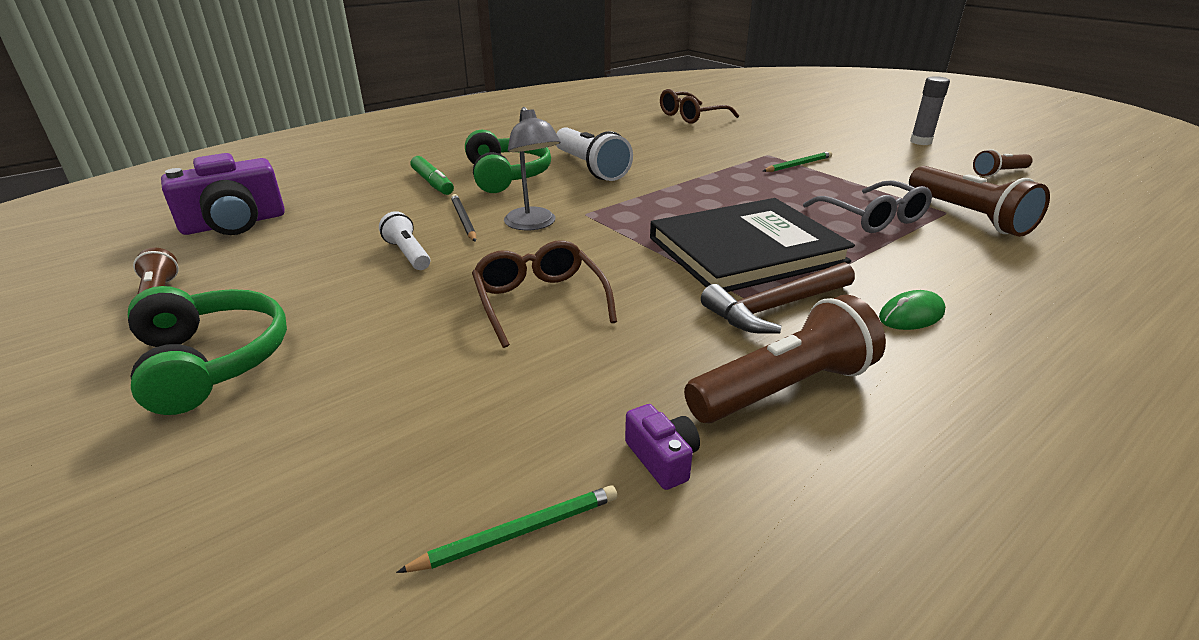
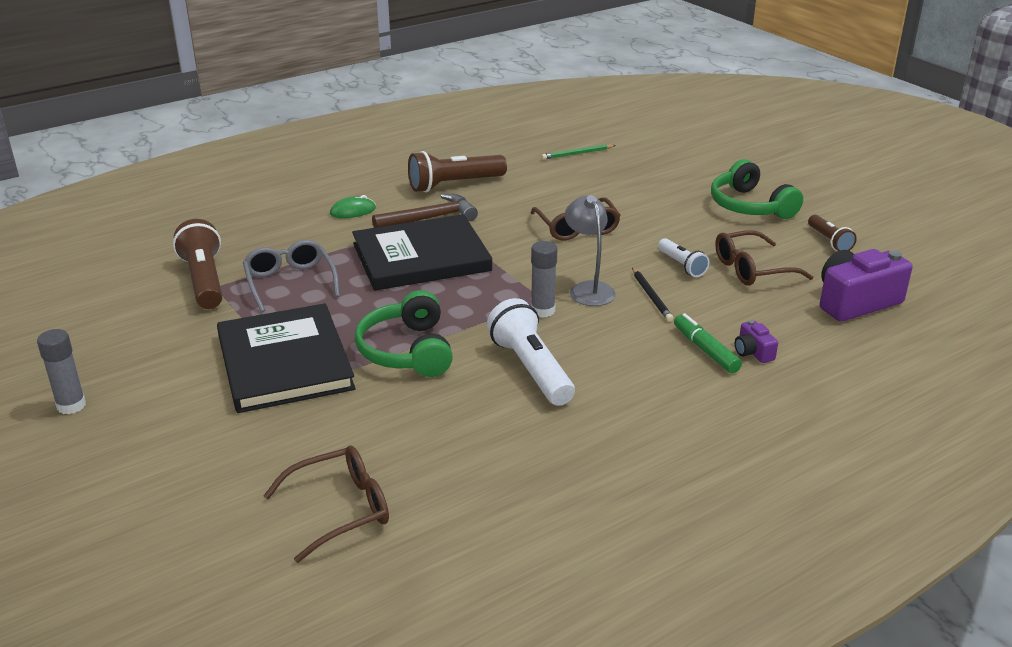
camera: 175 degrees left, 0 degrees up
green headphones [465,130,551,193] -> green headphones moved to [355,290,453,377]
purple camera [625,404,700,490] -> purple camera moved to [735,320,778,363]
green pencil [763,151,832,172] -> black book [217,303,356,413]
brown flashlight [973,149,1033,177] -> none
none -> grey glue stick [531,241,557,318]
none -> brown glasses [715,230,813,286]

